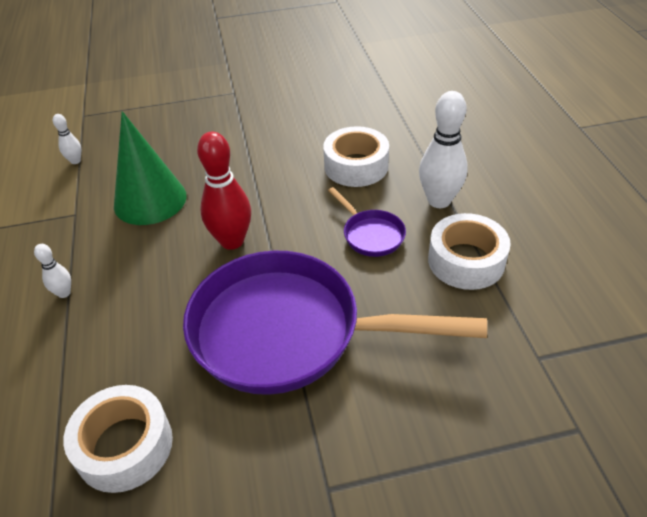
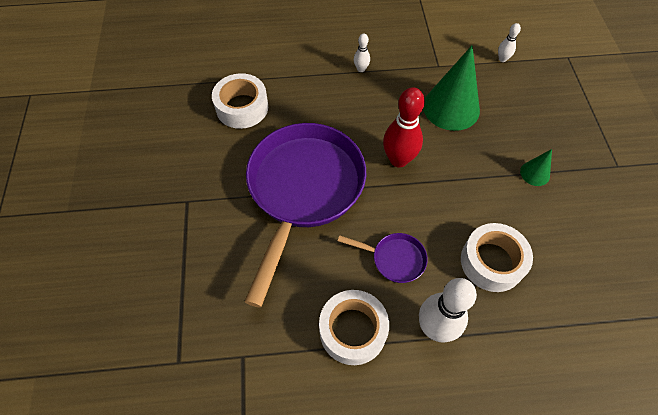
camera: 95 degrees right, 15 degrees up
purple pan [328,187,406,257] -> purple pan turned 135 degrees counterclockwise [338,233,428,283]
none -> green cone [520,149,552,186]

